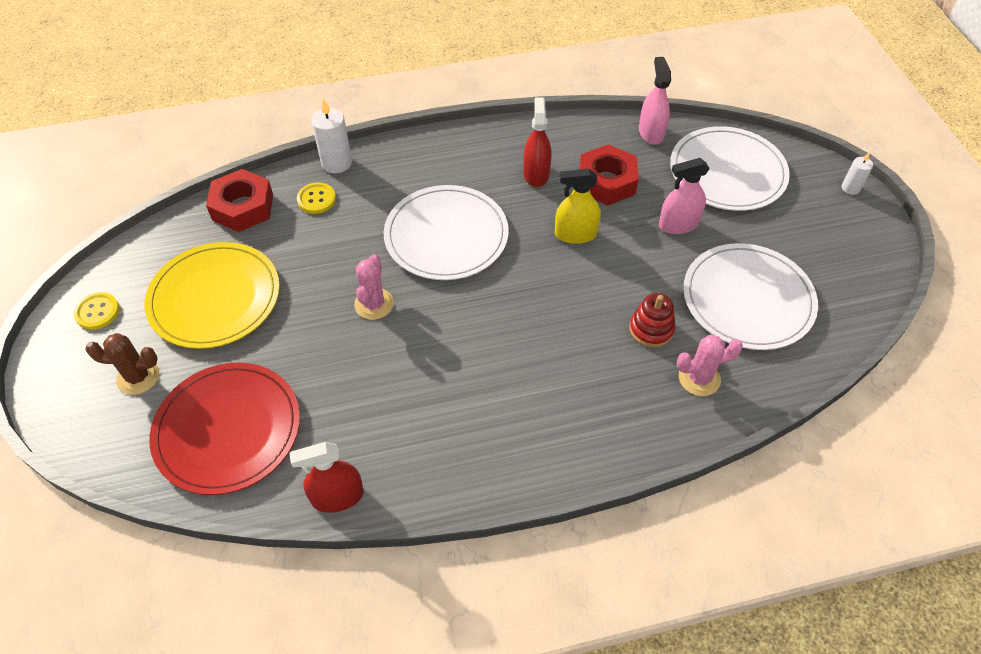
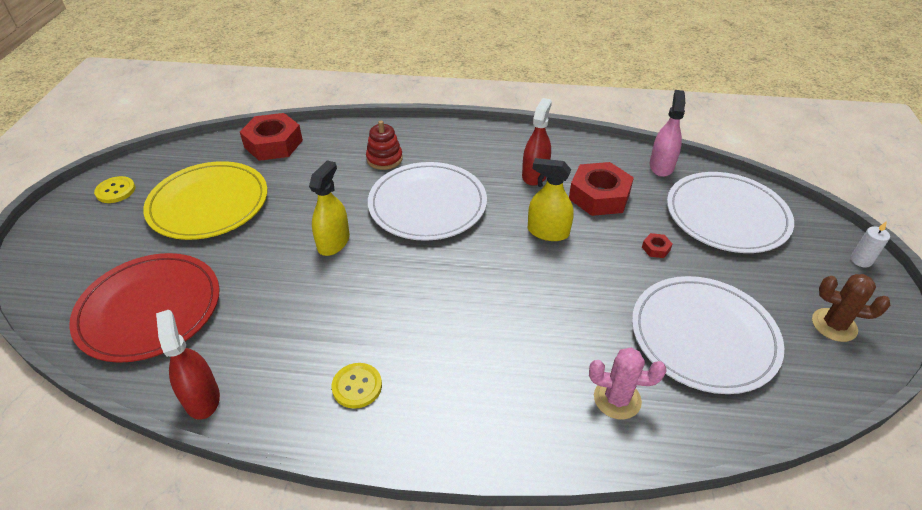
camera: 20 degrees right, 10 degrees down
brown cactus [85,333,159,395] -> brown cactus moved to [812,274,890,342]
red spray bottle [289,442,364,513] -> red spray bottle turned 60 degrees clockwise [156,310,220,420]
yellow button [297,183,336,214] -> yellow button moved to [331,363,382,409]
white candle [311,98,352,173] -> none
pink cactus [354,254,394,320] -> yellow spray bottle [309,160,350,256]
red stacking toy [629,293,675,348] -> red stacking toy moved to [366,121,403,170]
pink spray bottle [659,158,710,234] -> red nut [642,233,672,258]

